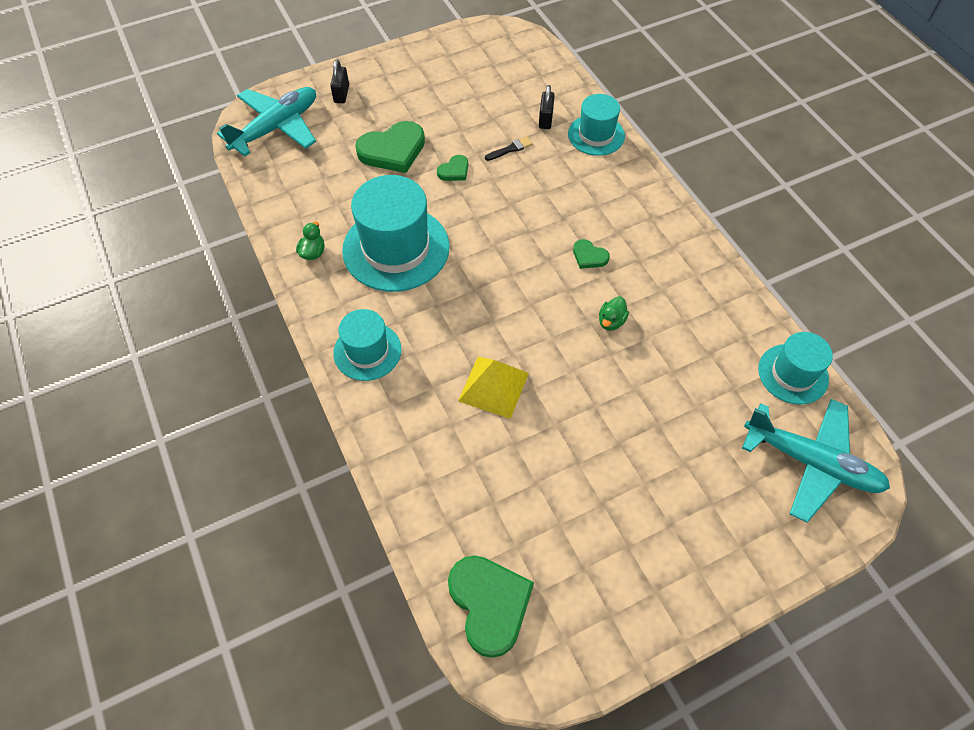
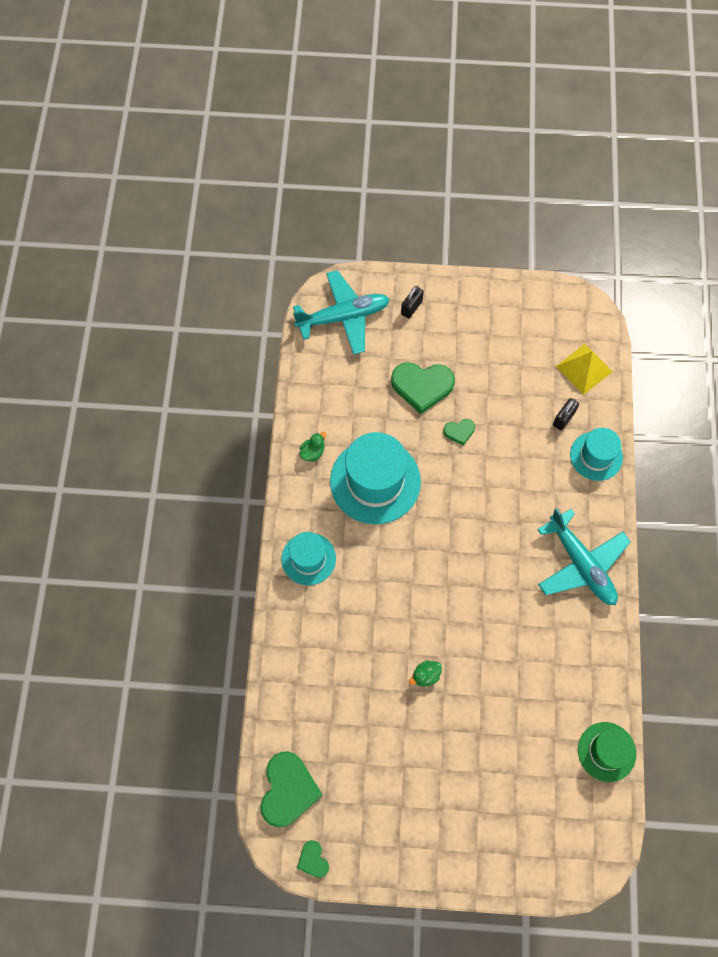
camera: 30 degrees right, 10 degrees up
yellow pyramid [458,357,529,419] -> yellow pyramid moved to [556,344,613,395]
black brush [485,136,533,161] -> none
green heart [573,239,610,269] -> green heart moved to [297,840,329,878]
green duck [599,297,629,331] -> green duck moved to [409,660,442,686]
turquoise plane [742,399,890,522] -> turquoise plane moved to [537,508,631,605]
turquoise hat [758,332,833,405] -> green hat [578,722,636,782]

